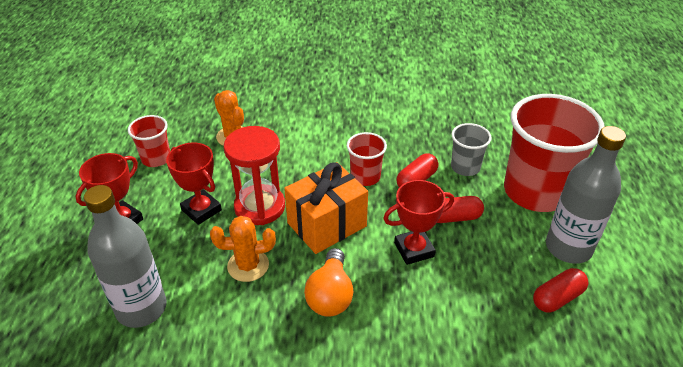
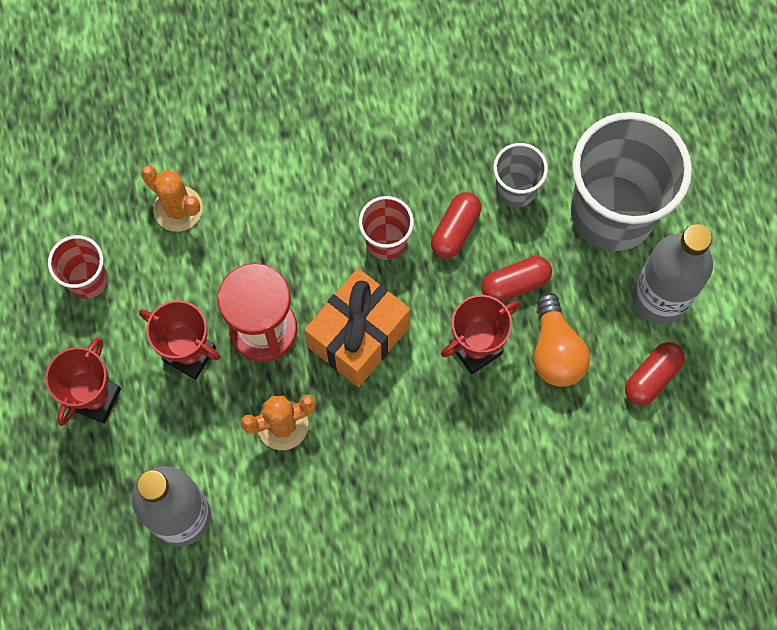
camera: 15 degrees left, 30 degrees up
orange light bulb [304,248,353,317] -> orange light bulb moved to [534,292,590,387]
red cup [504,94,605,212] -> grey cup [571,112,692,251]

